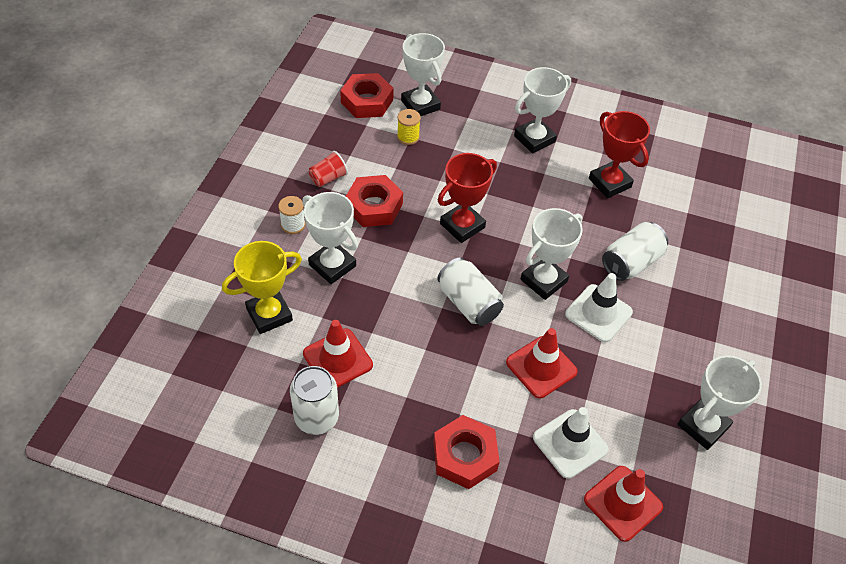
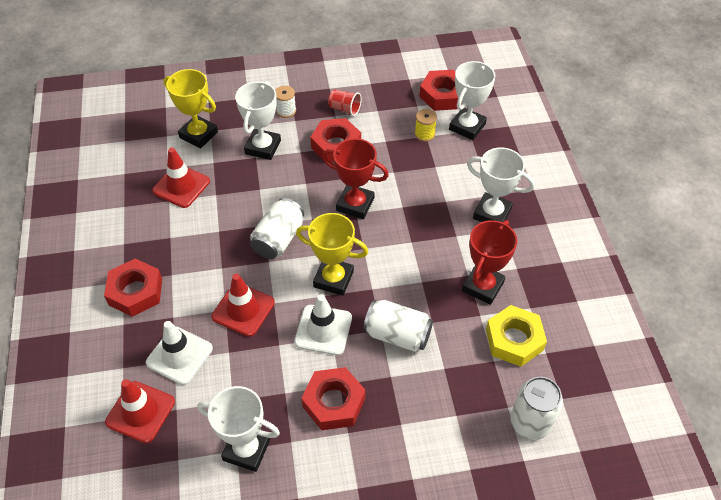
camera: 65 degrees right, 0 degrees up
white can [290,366,339,435] -> white can moved to [511,377,563,440]
white trophy [520,208,583,300] -> yellow trophy [296,213,368,296]
none -> red nut [301,367,365,430]
none -> yellow nut [486,305,547,367]

